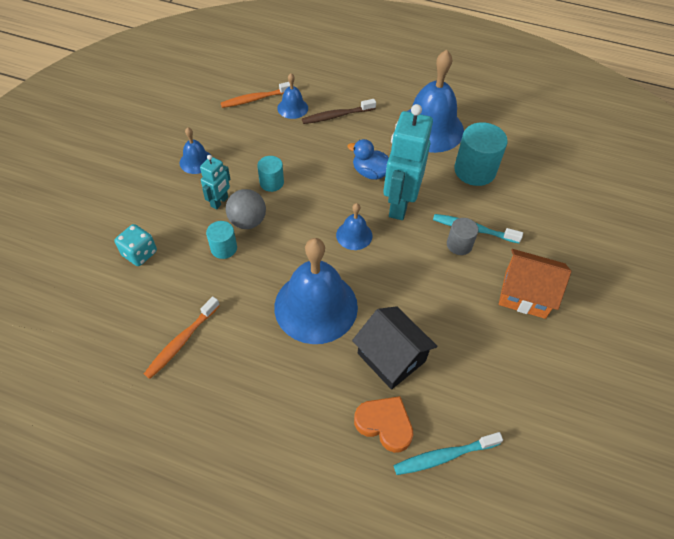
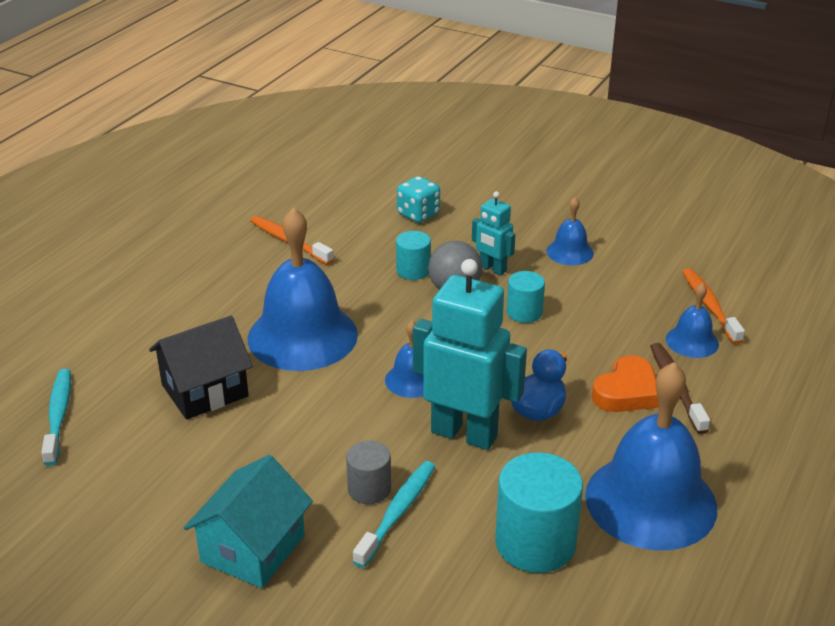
camera: 100 degrees right, 20 degrees down
orange heart [354,396,413,453] -> orange heart moved to [592,356,659,412]
orange house [499,249,571,319] -> turquoise house [184,455,313,588]

